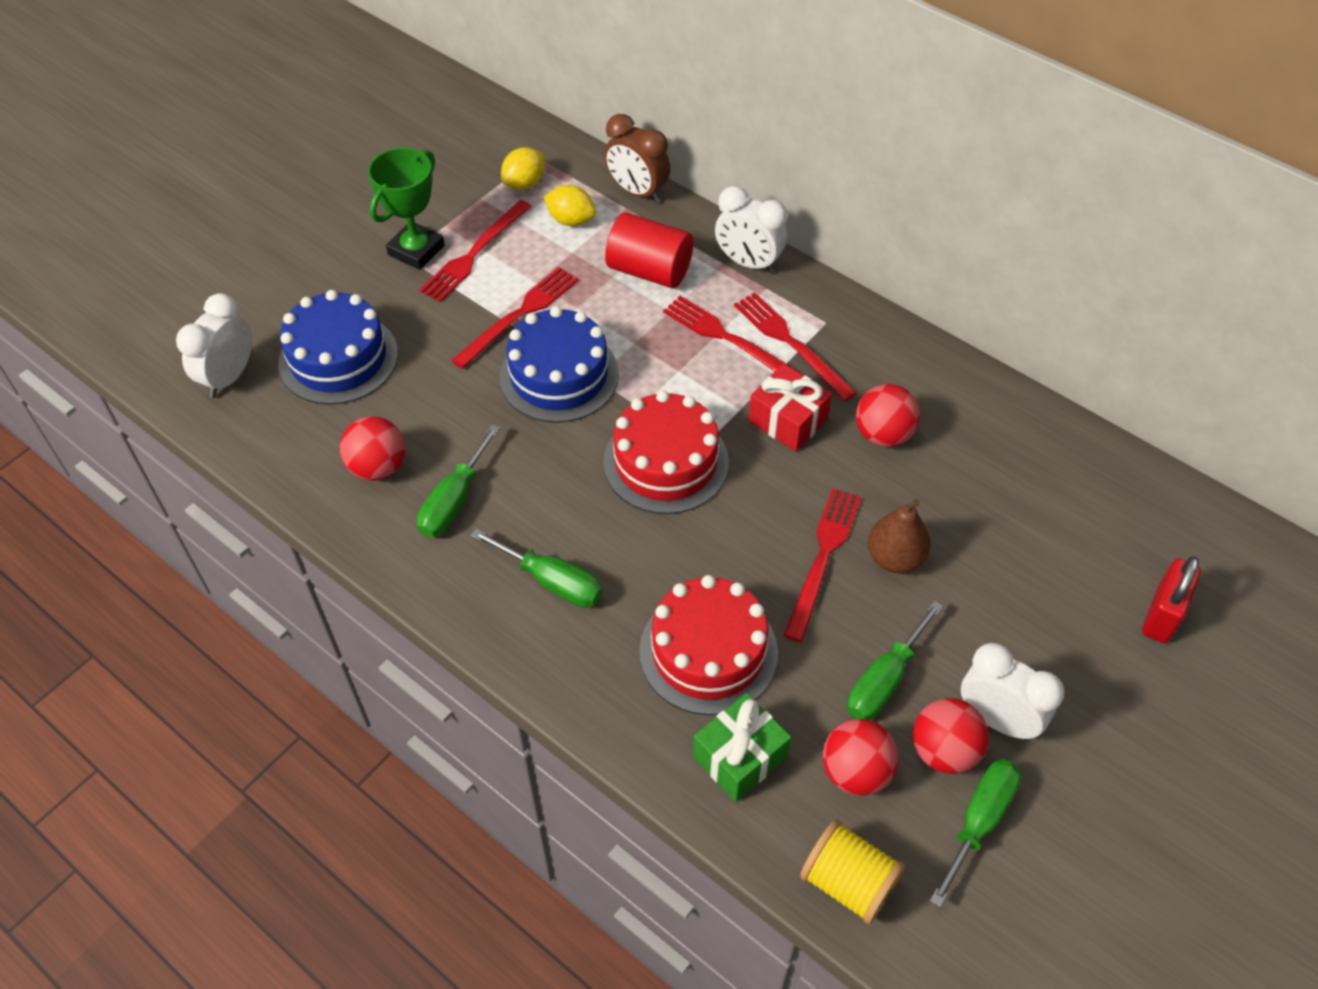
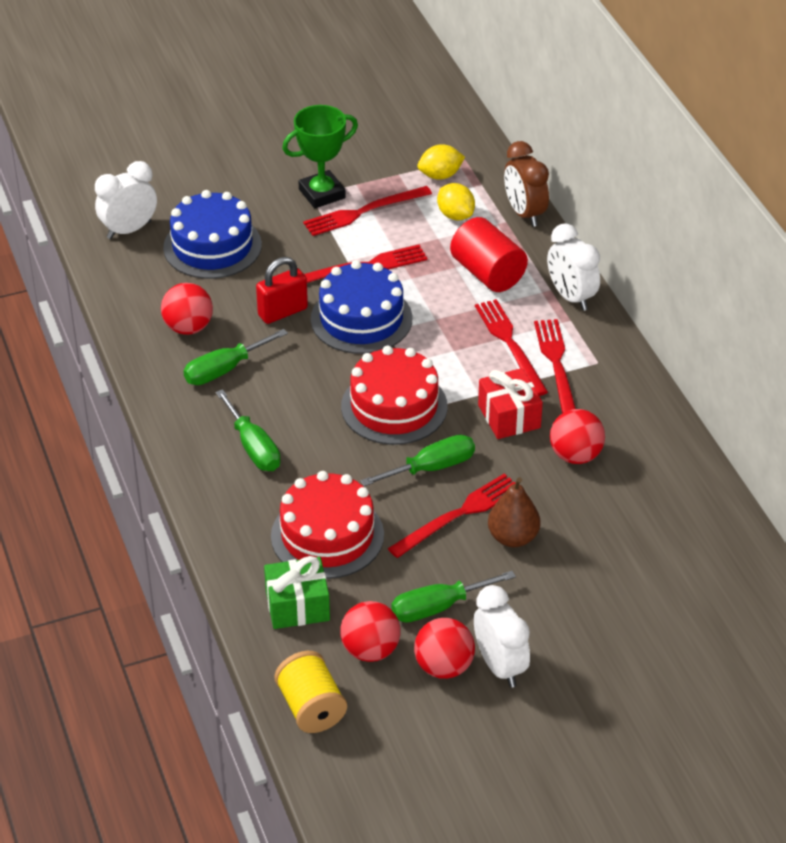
camera: 30 degrees right, 10 degrees down
green screwdriver [930,759,1021,907] -> green screwdriver moved to [360,435,475,486]
red padlock [1142,556,1201,643] -> red padlock moved to [256,257,308,324]

